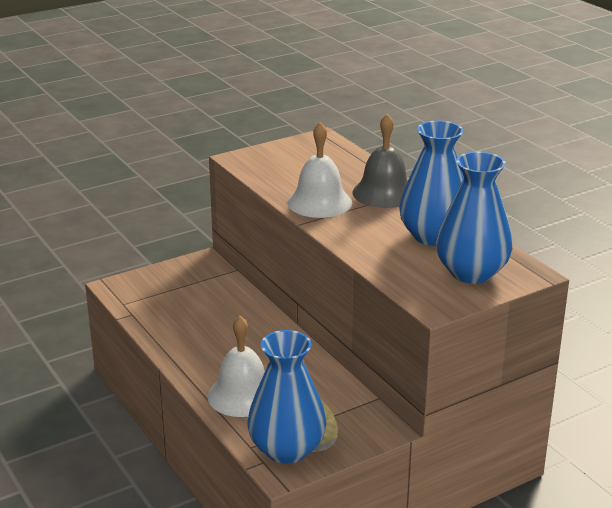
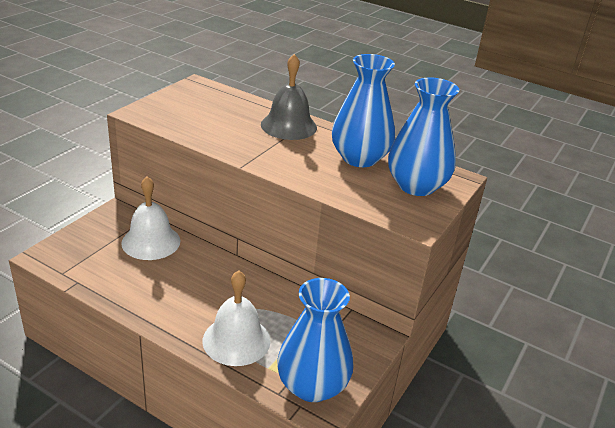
camera: 30 degrees left, 5 degrees up
white bell [287,122,352,218] -> white bell moved to [121,176,180,260]

